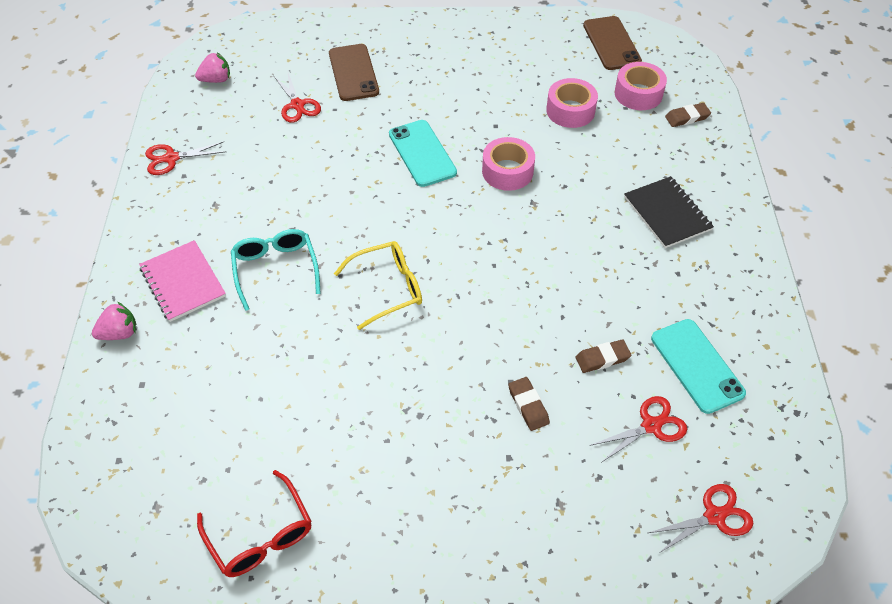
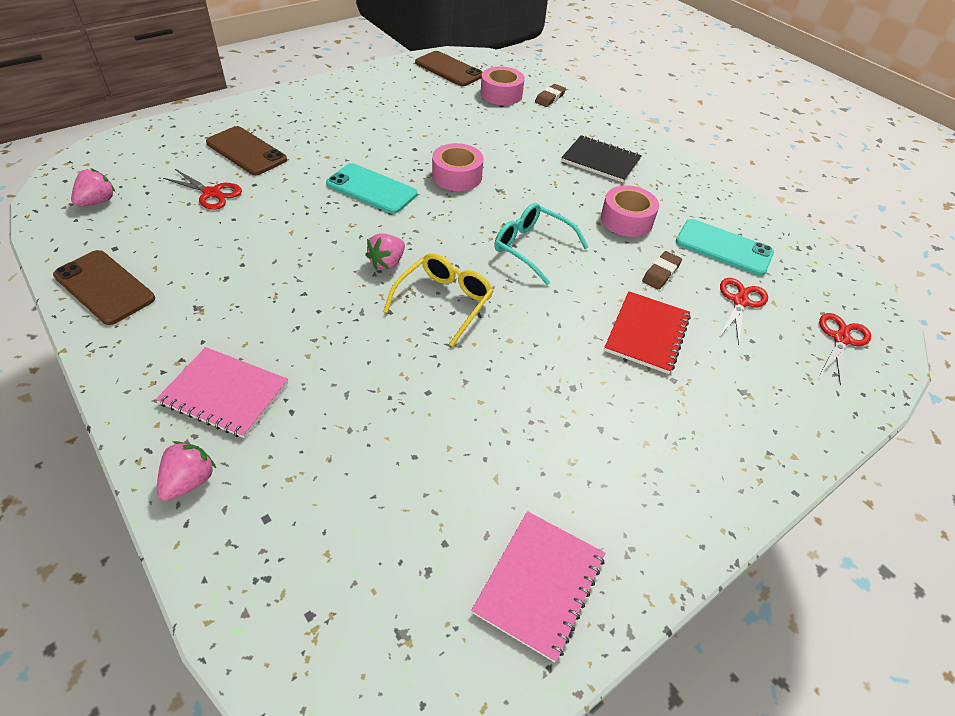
camera: 40 degrees left, 5 degrees down
red scissors [145,141,226,175] -> brown phone [53,250,155,325]
red glasses [197,470,311,577] -> pink notebook [471,511,605,662]
turquoise glasses [231,229,321,311] -> turquoise glasses moved to [494,203,589,285]
brown eraser [508,377,550,431] -> red notebook [604,291,691,374]
pink tape [546,78,598,128] -> pink tape moved to [601,185,659,237]
none -> pink strawberry [365,233,405,270]

